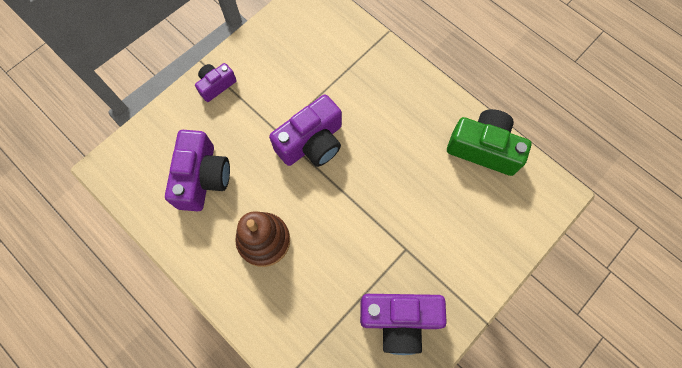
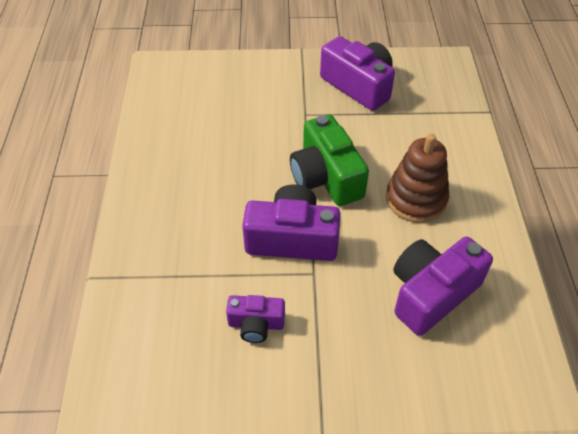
camera: 135 degrees left, 20 degrees down
purple camera [195,63,237,102] -> purple camera moved to [226,295,285,343]
green camera [447,109,532,176] -> green camera moved to [290,114,369,206]

